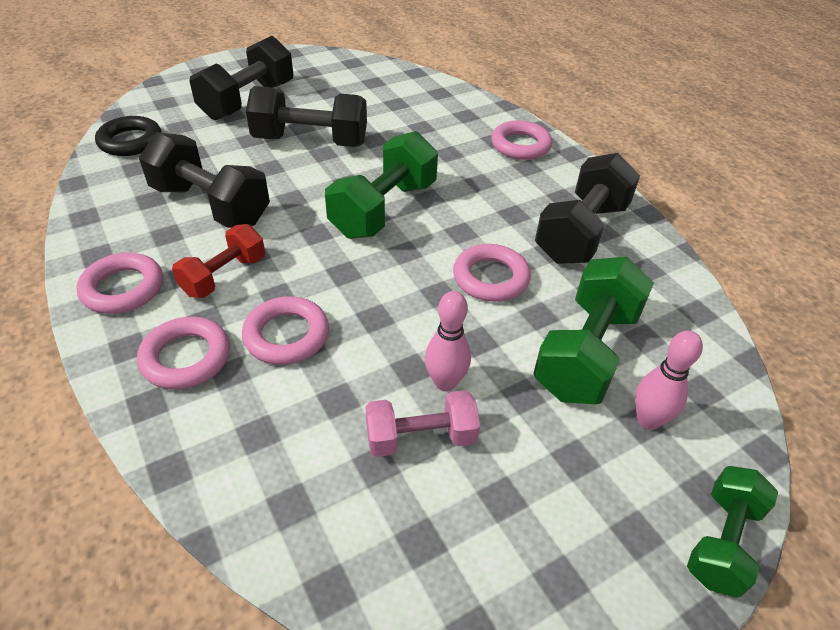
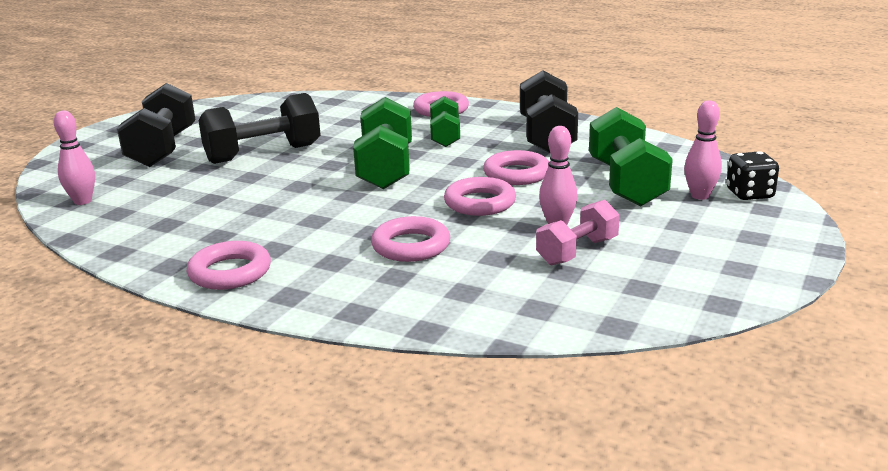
camera: 30 degrees left, 20 degrees down
black ring [95,116,162,156] -> pink bowling pin [54,110,95,205]
pink ring [137,317,230,389] -> pink ring moved to [444,177,516,216]
black dumbbell [139,132,270,228] -> none
red dumbbell [172,224,265,298] -> none
green dumbbell [687,466,778,598] -> green dumbbell moved to [430,96,460,147]
none -> black dice [727,151,779,200]

